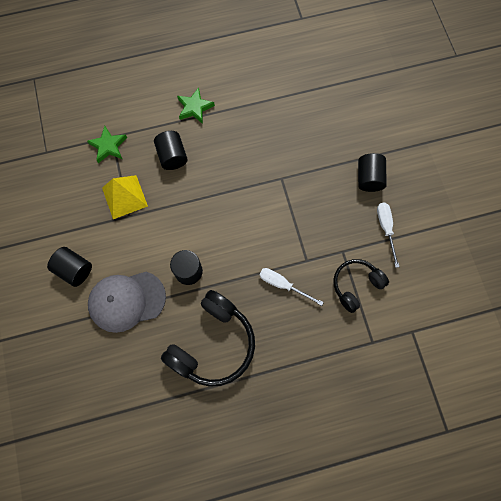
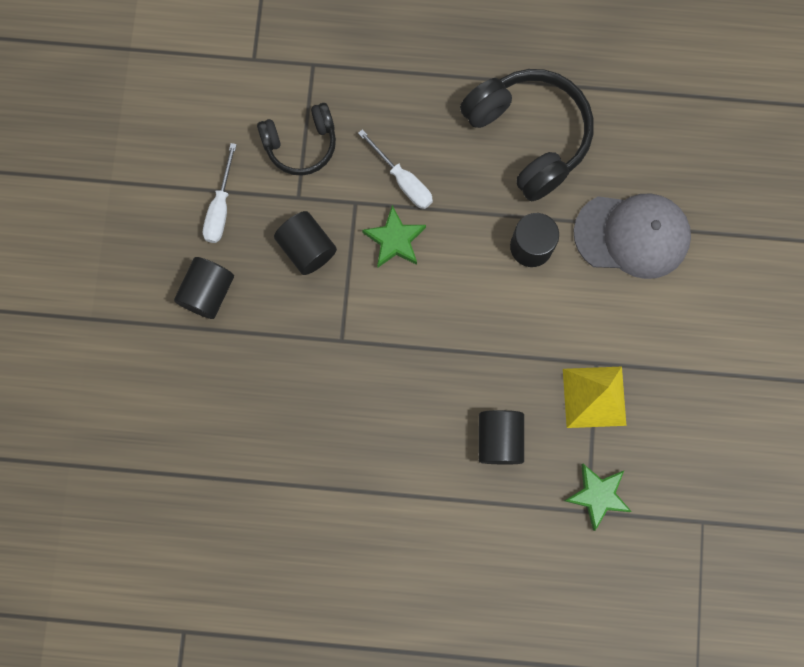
camera: 160 degrees left, 5 degrees up
black cylinder [47,247,92,287] -> black cylinder moved to [274,211,337,275]
black headphones [161,290,255,387] -> black headphones turned 90 degrees clockwise [460,69,594,201]
green star [177,87,215,124] -> green star moved to [362,205,426,267]

